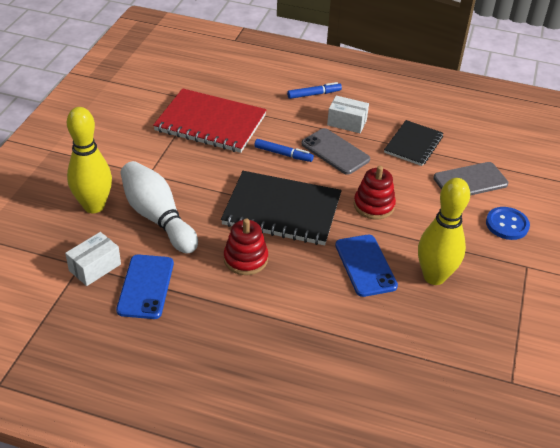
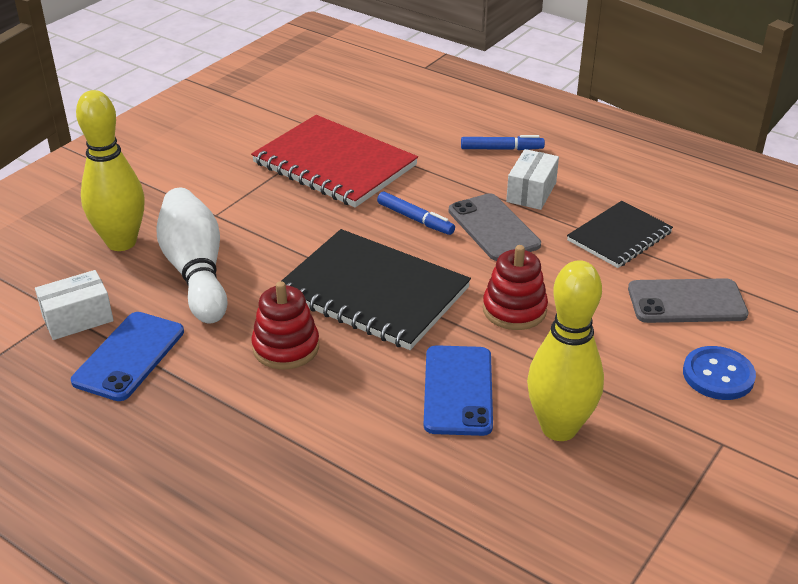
camera: 20 degrees right, 5 degrees down
white box [327,96,369,133] -> white box turned 75 degrees clockwise [506,149,559,210]

